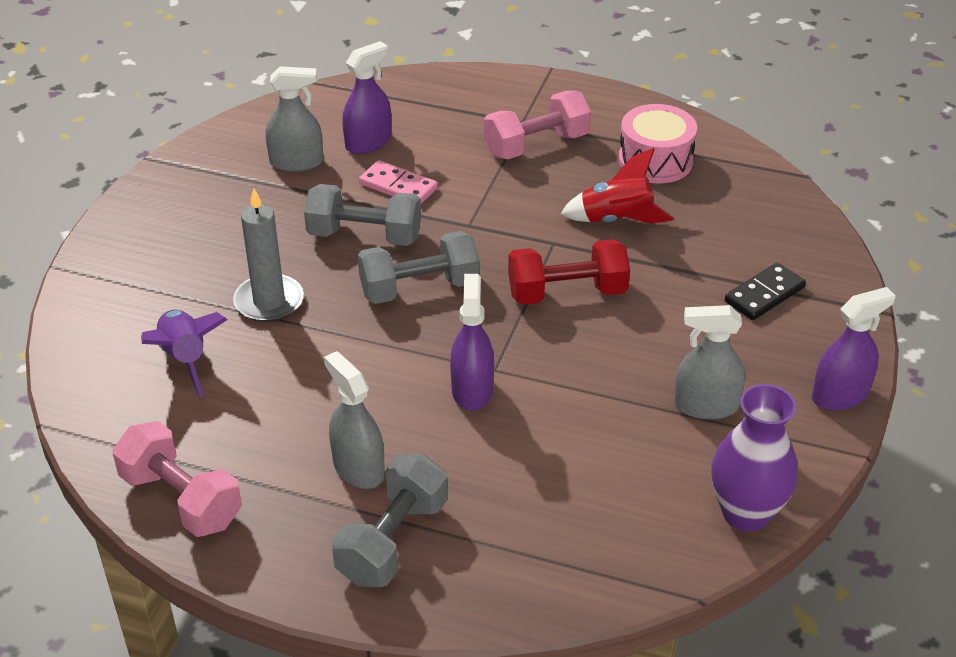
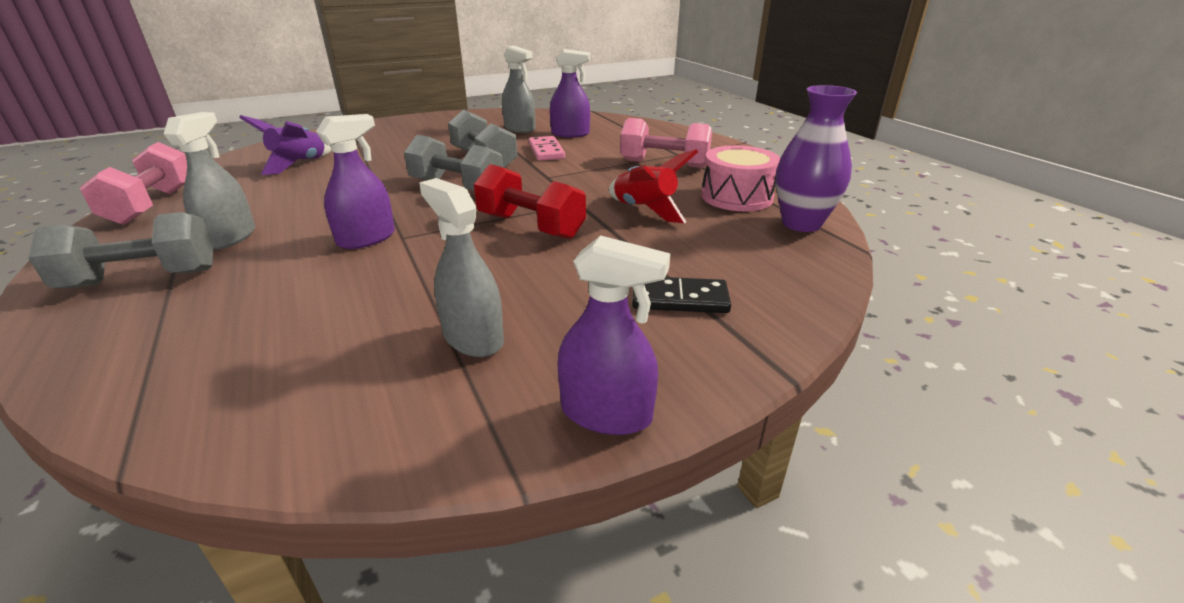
camera: 45 degrees right, 10 degrees down
grey candle [233,188,304,322] -> none
purple vase [711,384,798,532] -> purple vase moved to [776,85,857,232]

